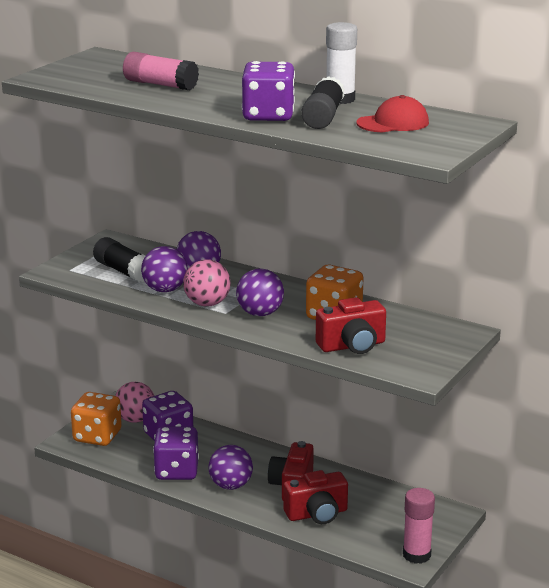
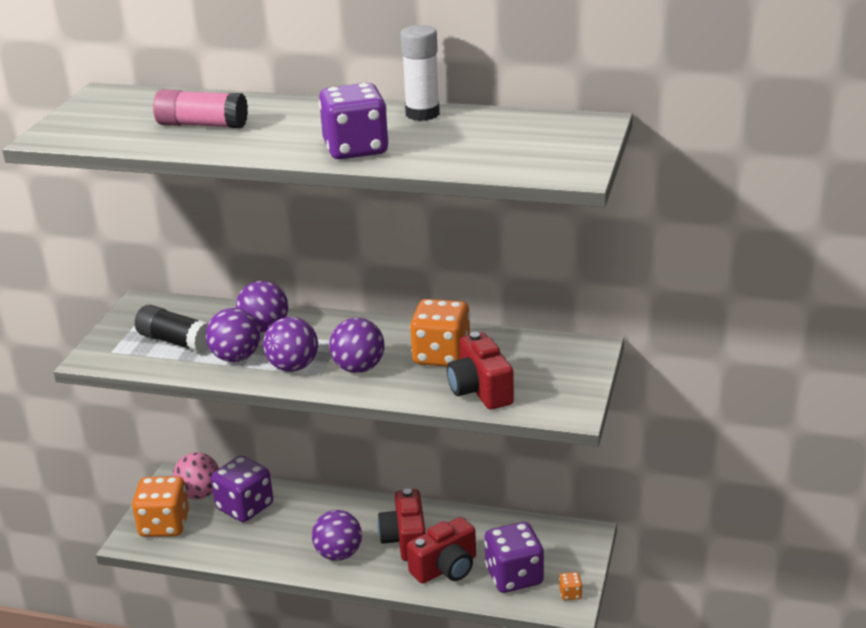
camera: 15 degrees left, 5 degrees up
purple dice [153,426,199,480] -> purple dice moved to [484,522,544,593]
pink ball [183,259,230,307] -> purple ball [263,317,318,372]
black glue stick [301,76,345,129] -> none
red camera [316,297,386,354] -> red camera turned 105 degrees clockwise [447,332,514,410]
red cap [356,95,429,132] -> none
pink glue stick [403,488,435,564] -> orange dice [559,572,582,600]

